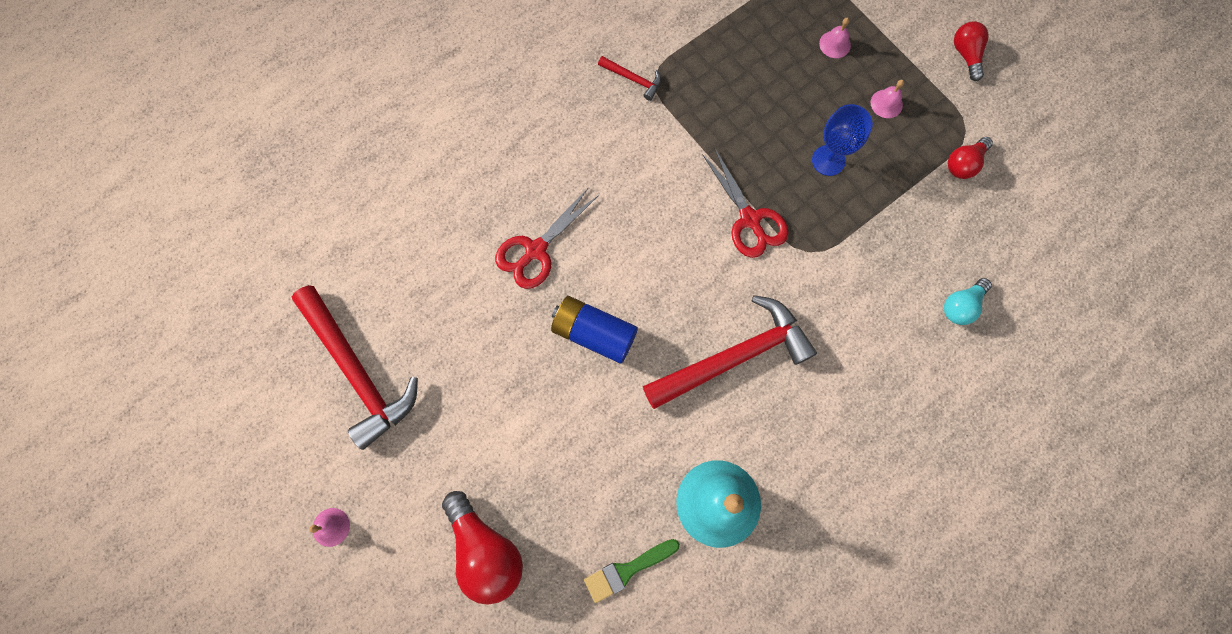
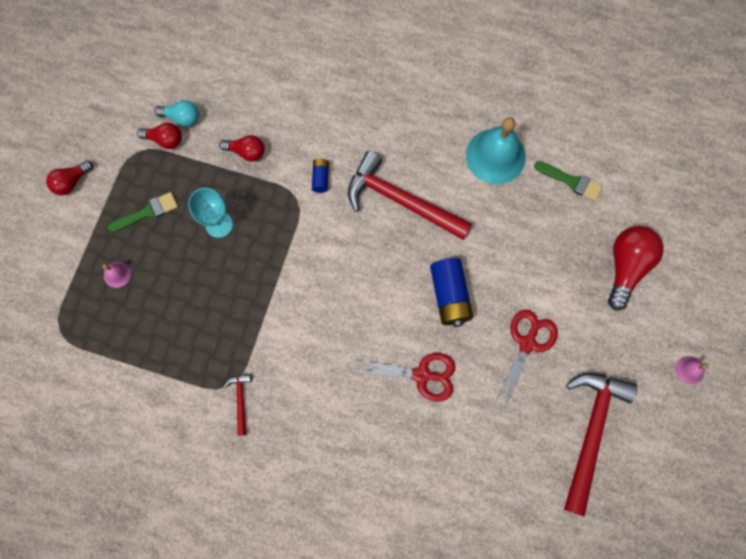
camera: 125 degrees left, 0 degrees up
red scissors [702,147,789,258] -> red scissors moved to [494,310,558,409]
blue goblet [812,104,873,176] -> turquoise goblet [188,188,233,238]
pink bell [871,80,904,118] -> green brush [107,192,178,232]
turquoise light bulb [944,278,992,325] -> turquoise light bulb moved to [155,100,199,126]
none -> red light bulb [219,135,265,162]
none -> blue battery [312,159,329,193]

